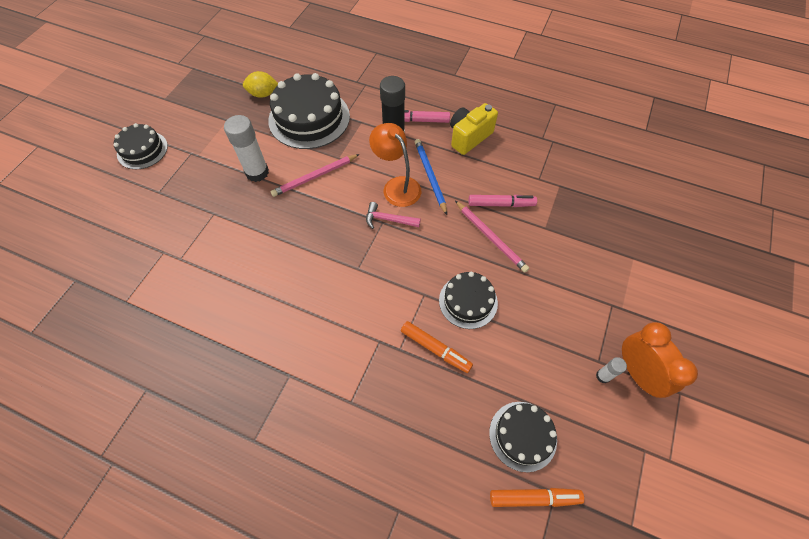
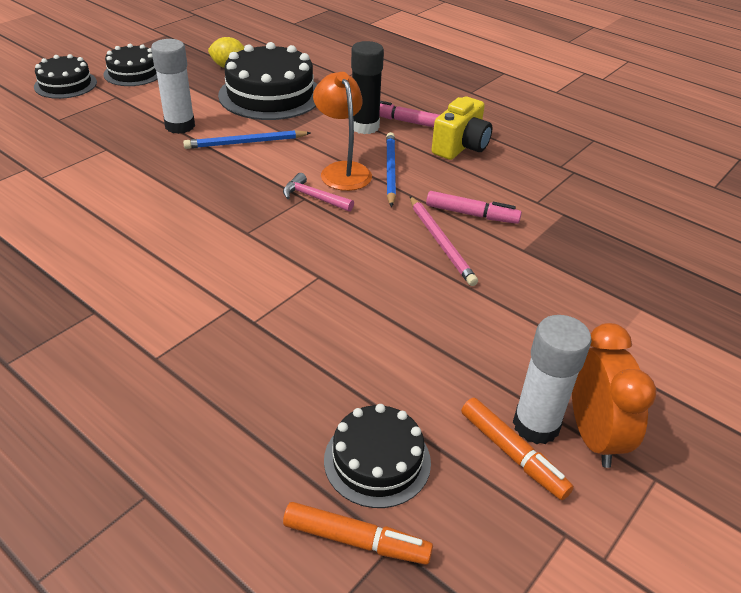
camera: 15 degrees right, 20 degrees down
pink pencil [270,154,360,197] -> blue pencil [183,130,311,149]
orange marker [401,321,473,373] -> orange marker moved to [461,398,574,500]
black cake [439,272,498,329] -> black cake moved to [103,44,157,86]
yellow camera [450,103,498,155] -> yellow camera turned 150 degrees clockwise [431,96,492,160]
white glue stick [596,357,627,384] -> white glue stick [513,315,592,444], size x2.05

